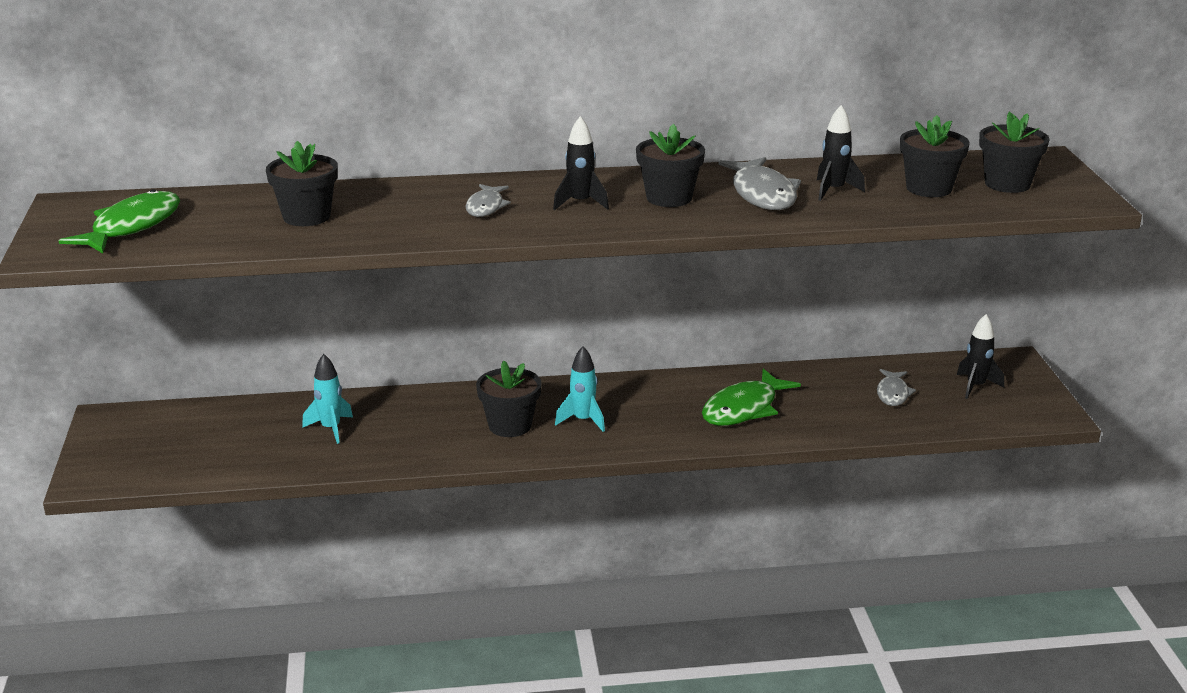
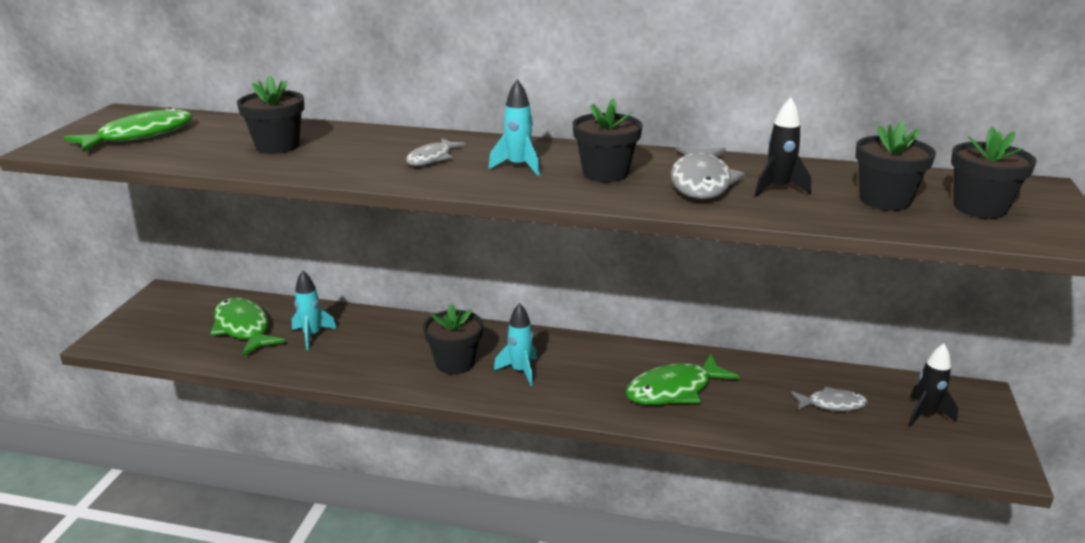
camera: 20 degrees right, 0 degrees up
black rocket [553,116,609,210] -> turquoise rocket [488,79,540,176]
grey fish [877,369,916,406] -> grey fish turned 120 degrees counterclockwise [791,387,868,411]
none -> green fish [210,298,285,356]

